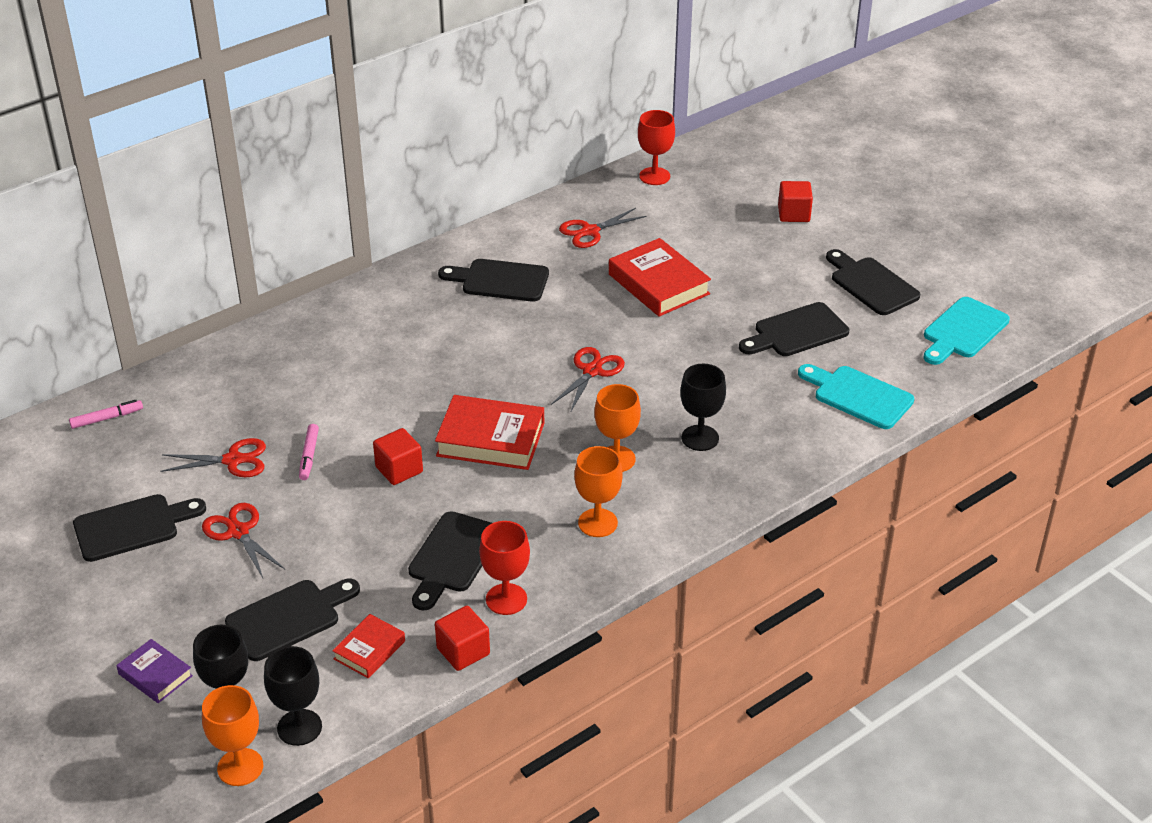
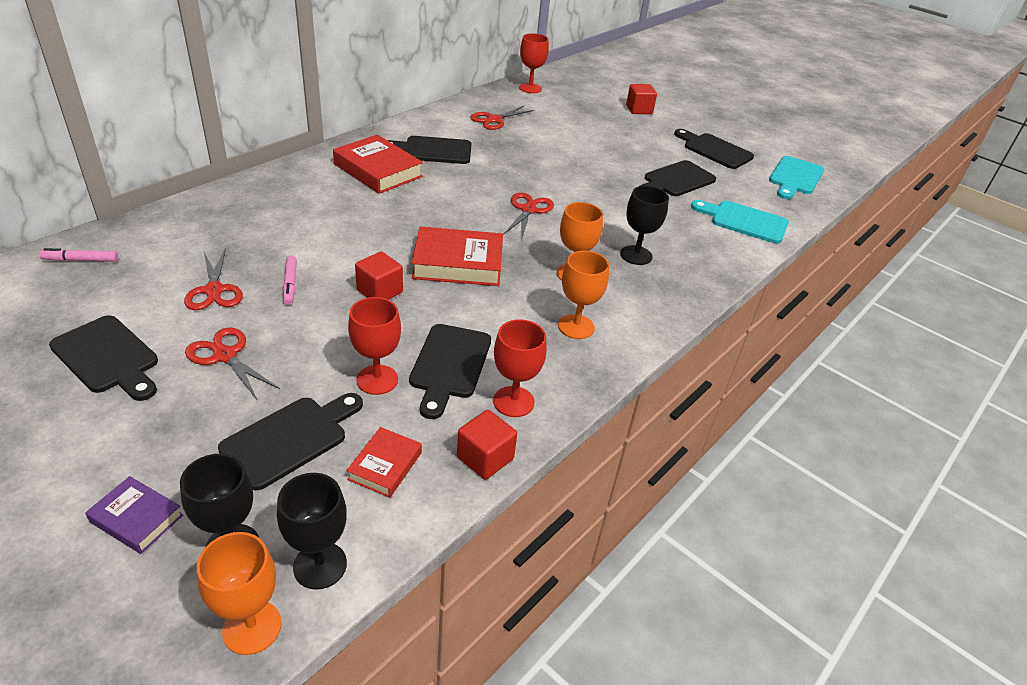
camera: 15 degrees left, 0 degrees up
pink marker [69,400,143,429] -> pink marker turned 150 degrees counterclockwise [40,248,118,262]
black cutting board [73,494,206,562] -> black cutting board turned 75 degrees clockwise [49,315,158,401]
red scissors [160,438,266,477] -> red scissors turned 90 degrees clockwise [184,248,243,310]
red book [609,238,711,317] -> red book moved to [333,135,423,194]
none -> red goblet [348,297,401,395]

